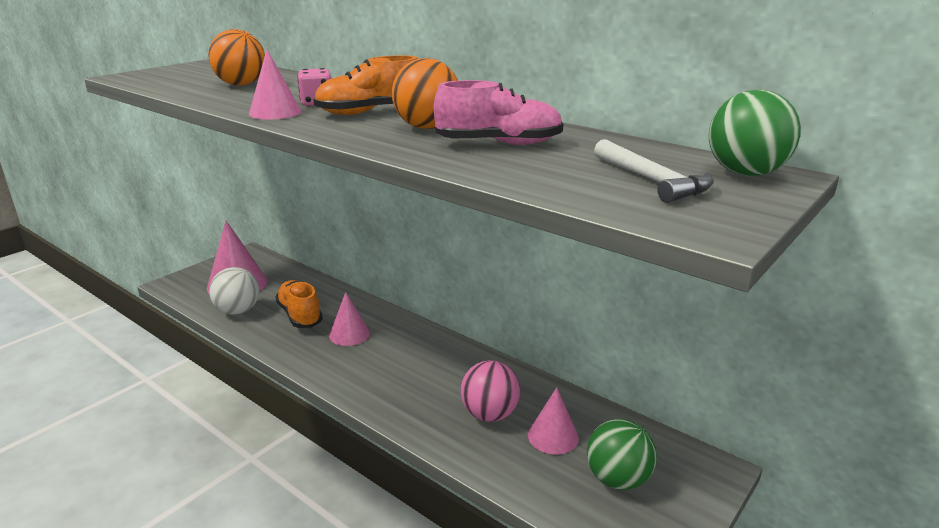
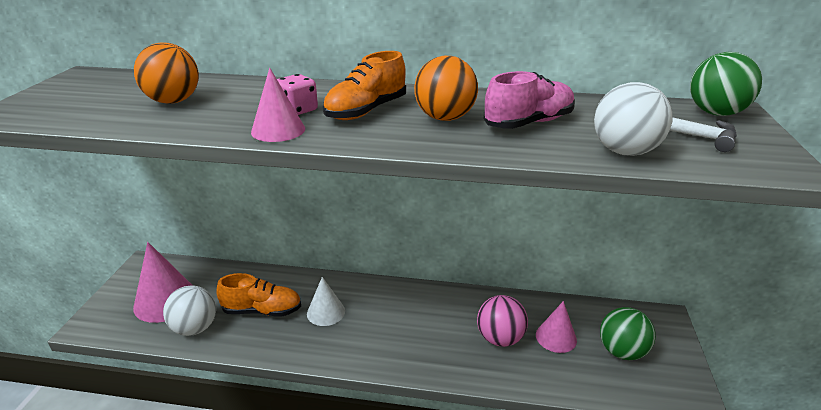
camera: 30 degrees left, 5 degrees up
orange shoe [275,280,323,328] -> orange shoe turned 150 degrees clockwise [216,273,301,317]
pink cone [329,292,370,346] -> white cone [307,277,345,326]
none -> white ball [594,82,672,156]

